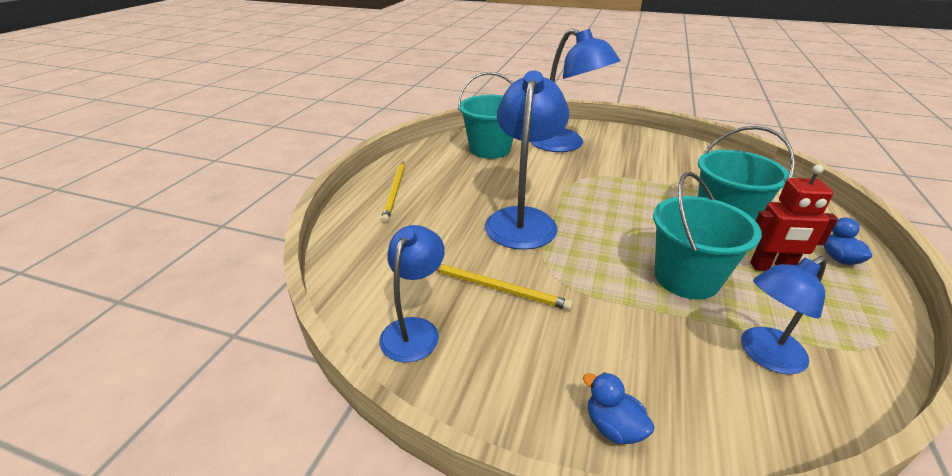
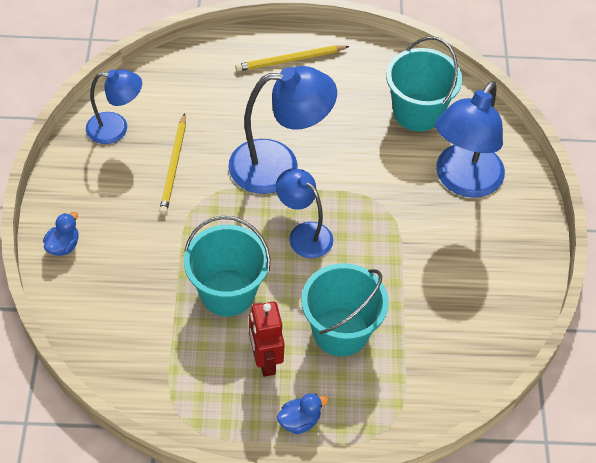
camera: 70 degrees right, 20 degrees up
blue lamp [741,256,827,374] -> blue lamp moved to [276,168,333,258]

